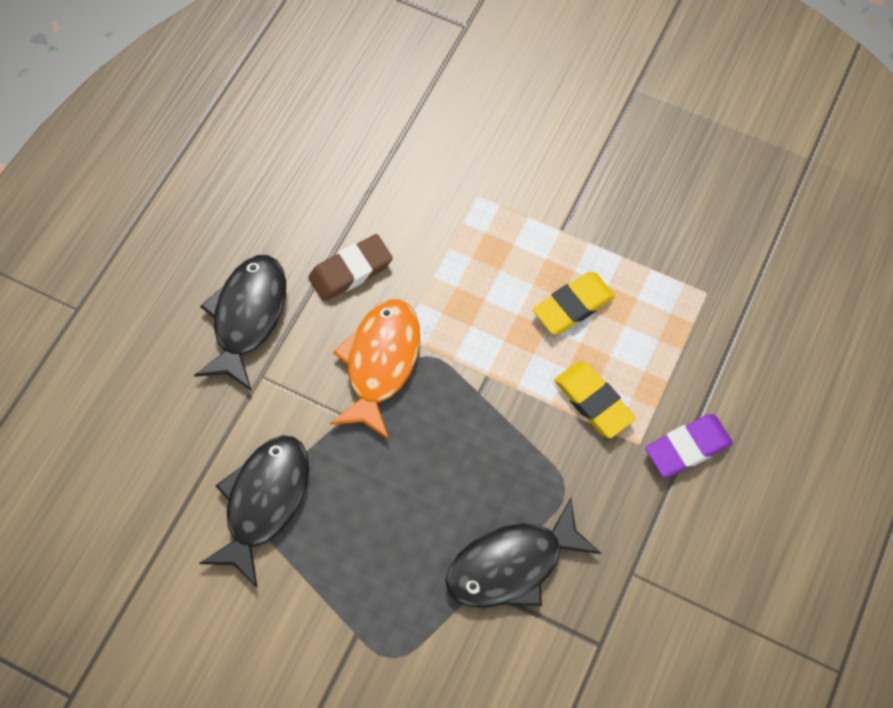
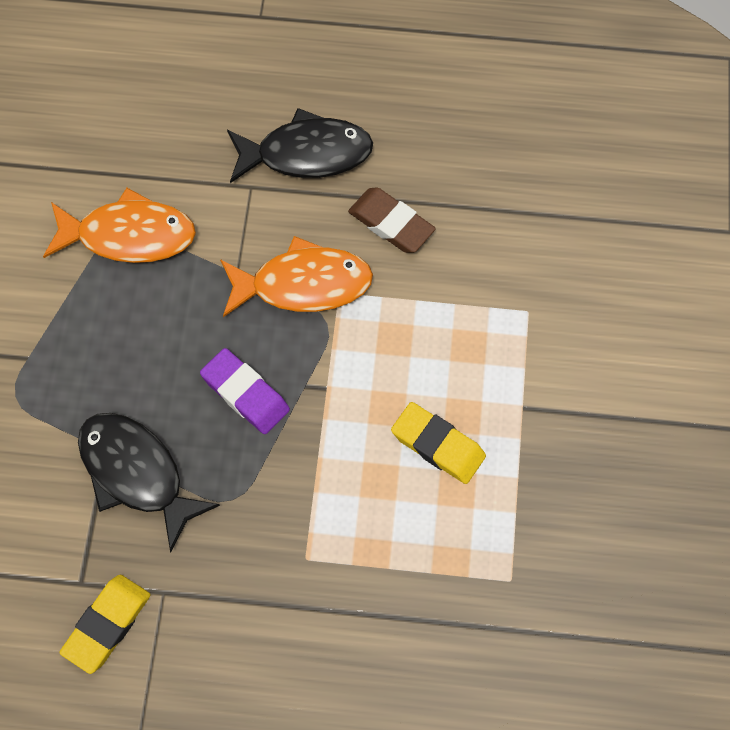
camera: 70 degrees right, 0 degrees up
black fish [199,435,309,588] -> orange fish [43,188,196,263]
yellow eraser [554,361,636,438] -> yellow eraser moved to [59,575,150,674]
purple eraser [645,414,733,477] -> purple eraser moved to [200,348,290,434]

